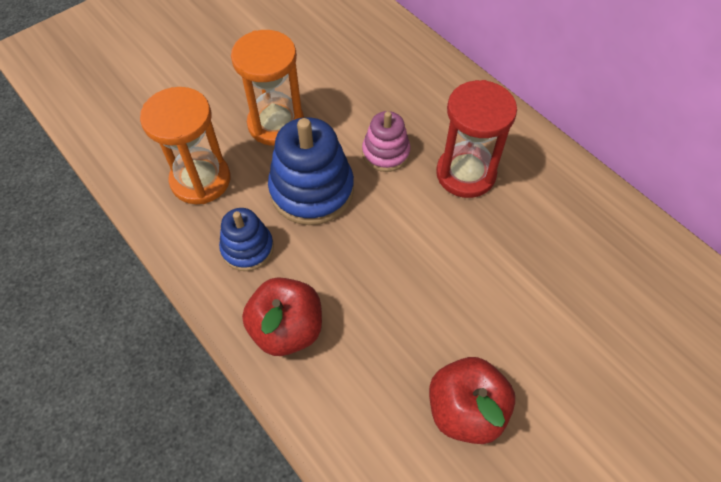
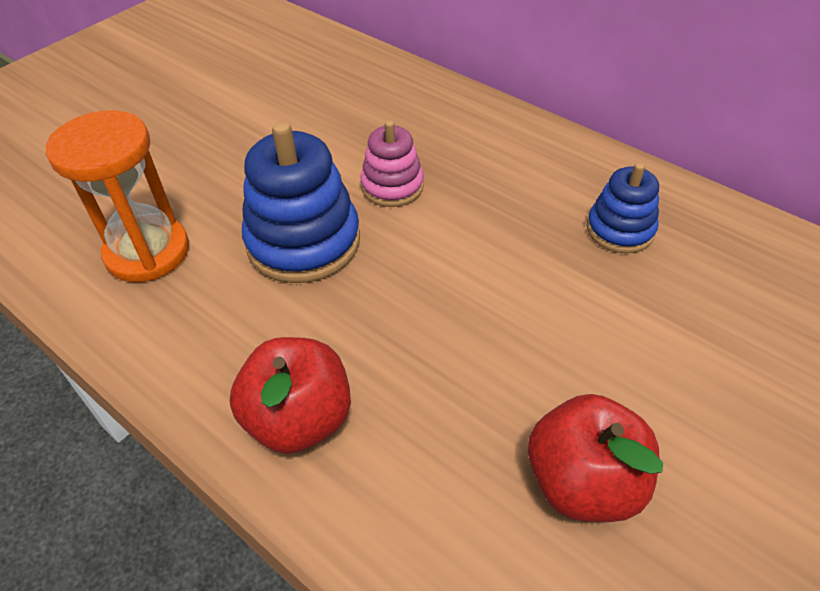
camera: 10 degrees left, 10 degrees down
blue stacking toy [219,208,274,271] -> blue stacking toy moved to [587,163,659,253]
orange hourglass [231,30,304,146] -> none
red hourglass [436,80,517,198] -> none

